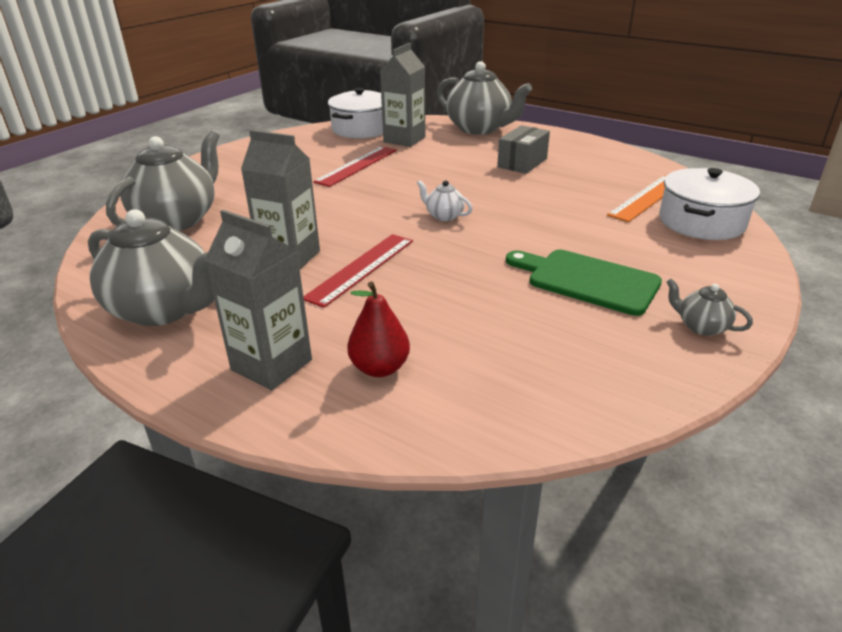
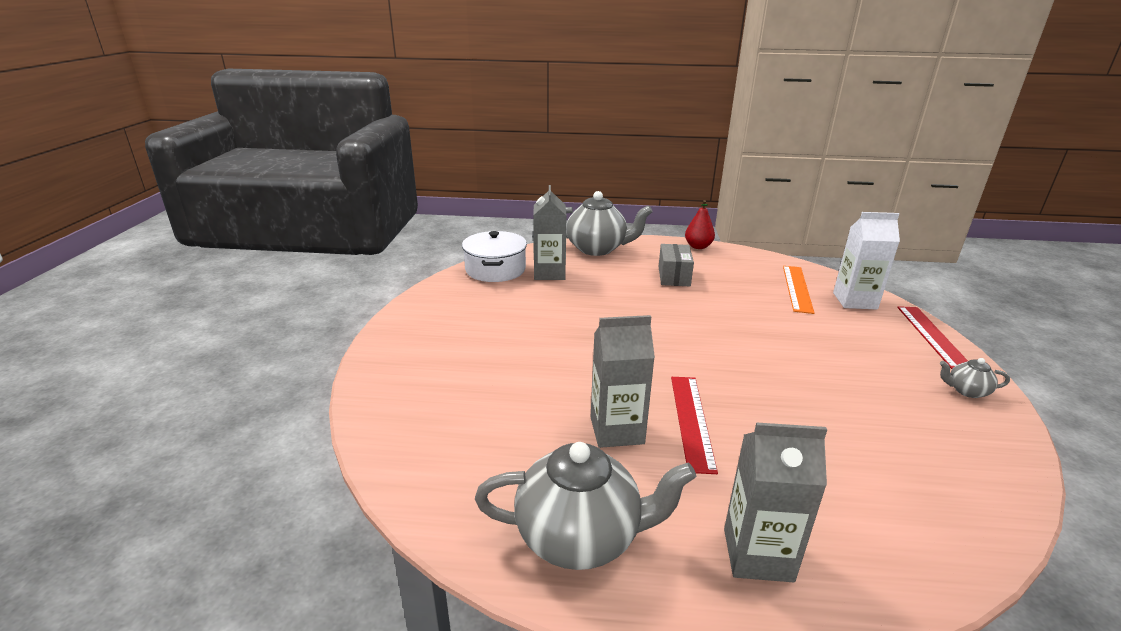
camera: 30 degrees left, 5 degrees down
grey teapot [106,131,219,231] -> none
red ruler [313,146,397,187] -> red ruler moved to [897,306,968,369]
red pear [347,282,410,377] -> red pear moved to [685,200,715,249]
white teapot [417,180,472,221] -> none
green cutting board [506,250,662,316] -> none
white pot [659,168,760,240] -> white carton [833,212,900,309]

